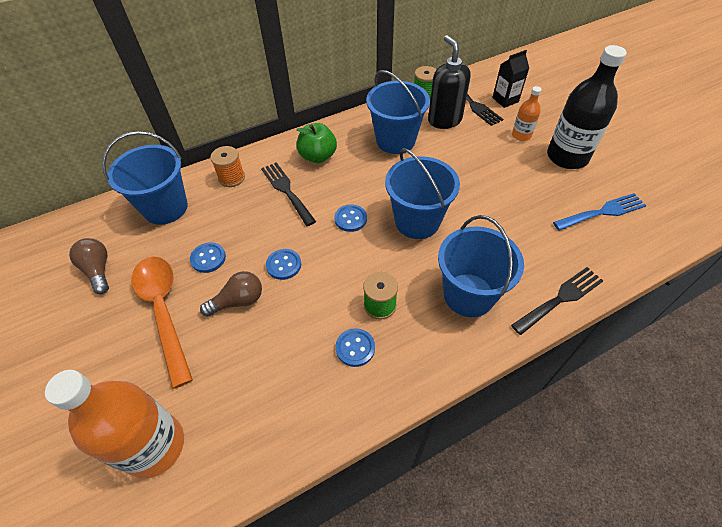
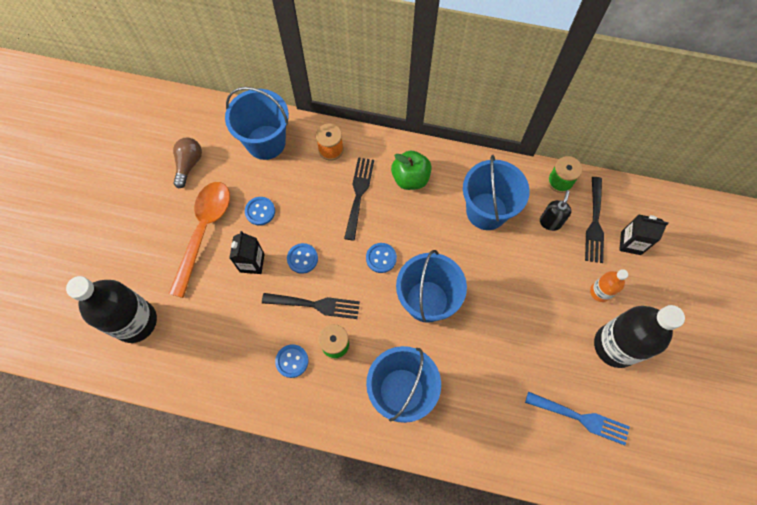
camera: 40 degrees right, 15 degrees up
orange bottle [45,370,184,479] -> black bottle [66,276,157,343]
brown light bulb [200,271,262,317] -> black carton [229,231,265,274]
black soap dispenser [428,35,471,129] -> black soap dispenser [540,190,572,231], size x0.59
black fork [511,267,603,335] -> black fork moved to [262,293,360,319]

